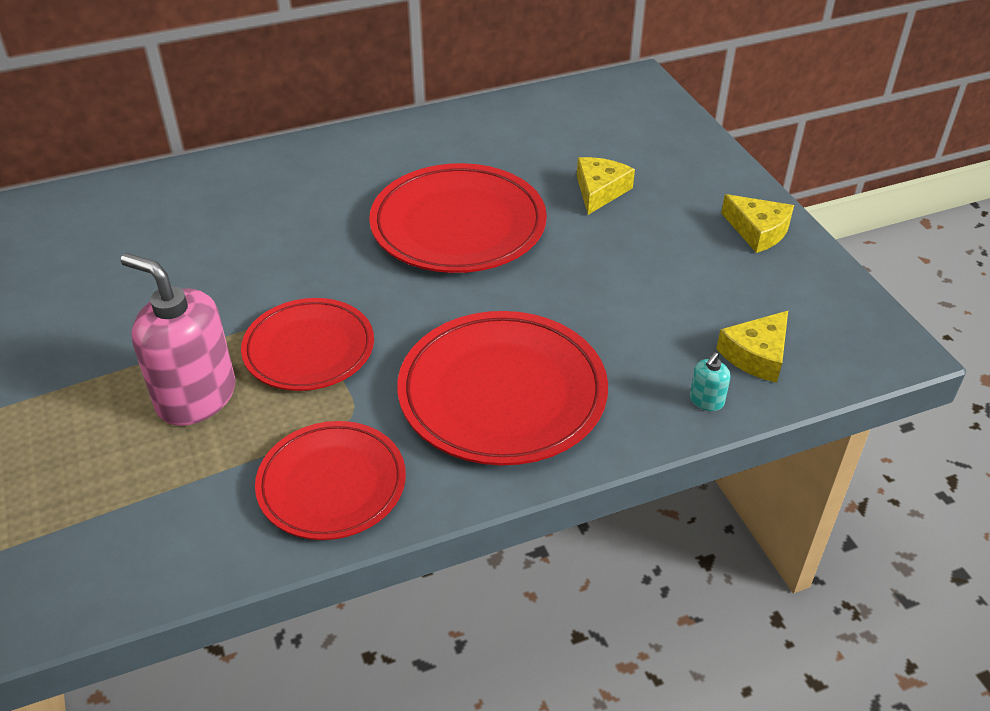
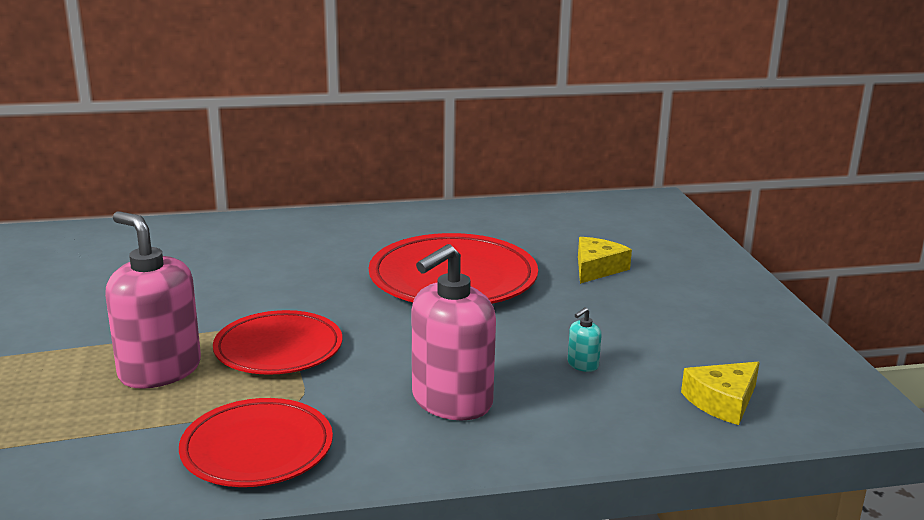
camera: 10 degrees right, 20 degrees down
red plate [397,311,608,465] -> pink soap dispenser [412,244,496,420]
turquoise soap dispenser [690,352,730,411] -> turquoise soap dispenser moved to [568,307,601,372]
yellow cheese [721,194,794,253] -> none

